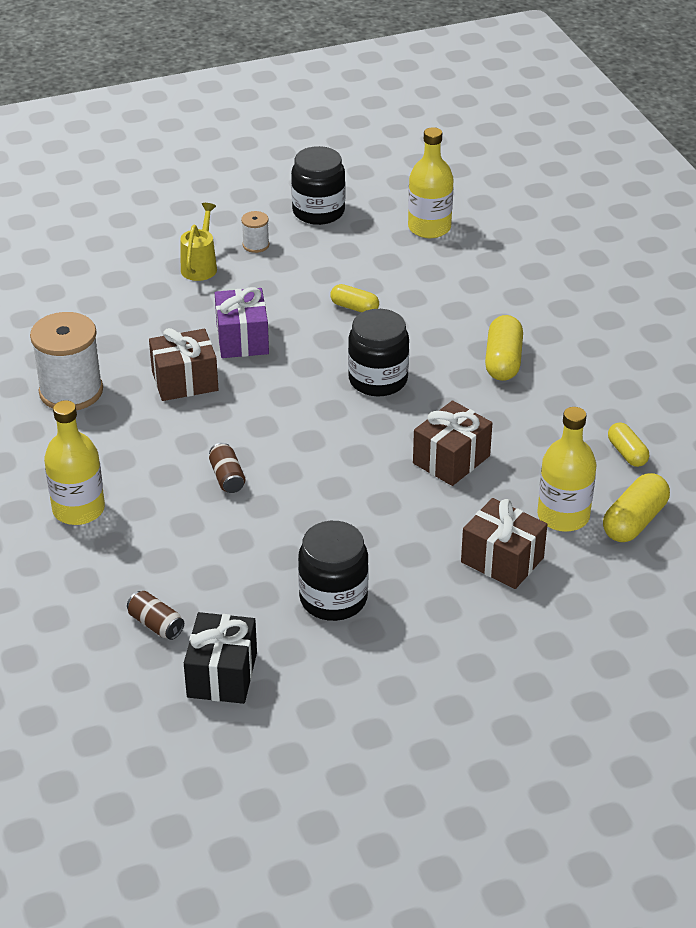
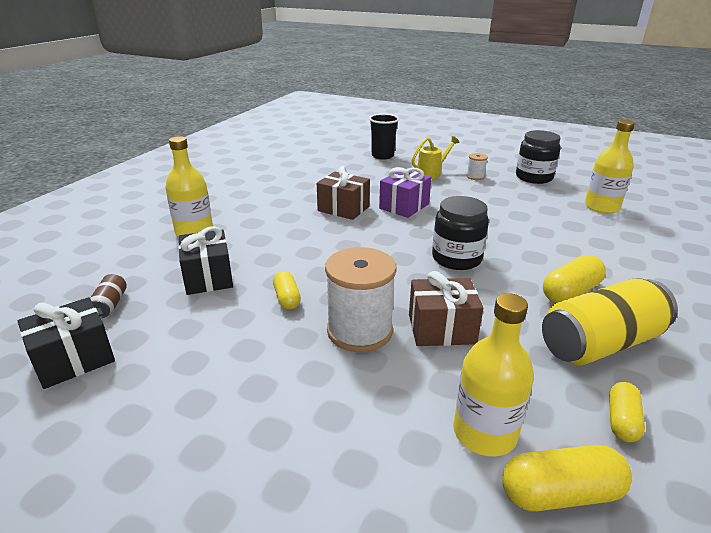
camera: 45 degrees right, 10 degrees down
white spool [30,312,103,410] -> white spool moved to [325,247,397,352]
brown can [209,443,245,493] -> none
black jar [298,521,369,621] -> none
yellow capsule [330,284,379,313] -> yellow capsule moved to [273,271,301,309]
brown gift [461,498,547,589] -> none
none -> black gift [178,226,233,295]
none -> black cup [369,114,399,160]
none -> yellow can [542,278,678,365]

